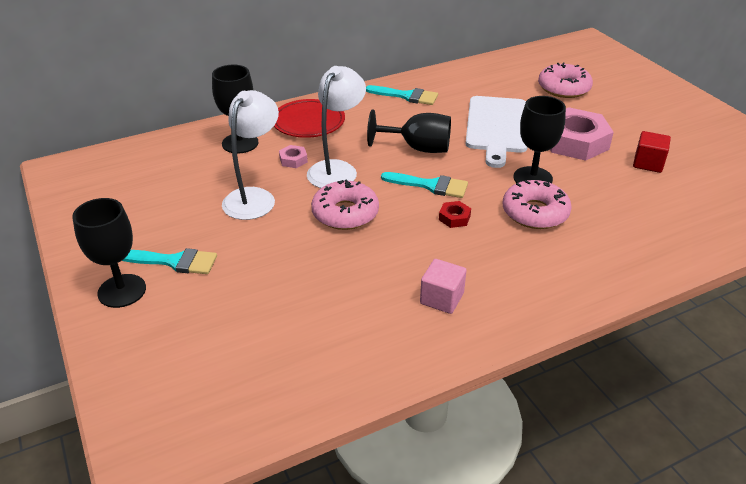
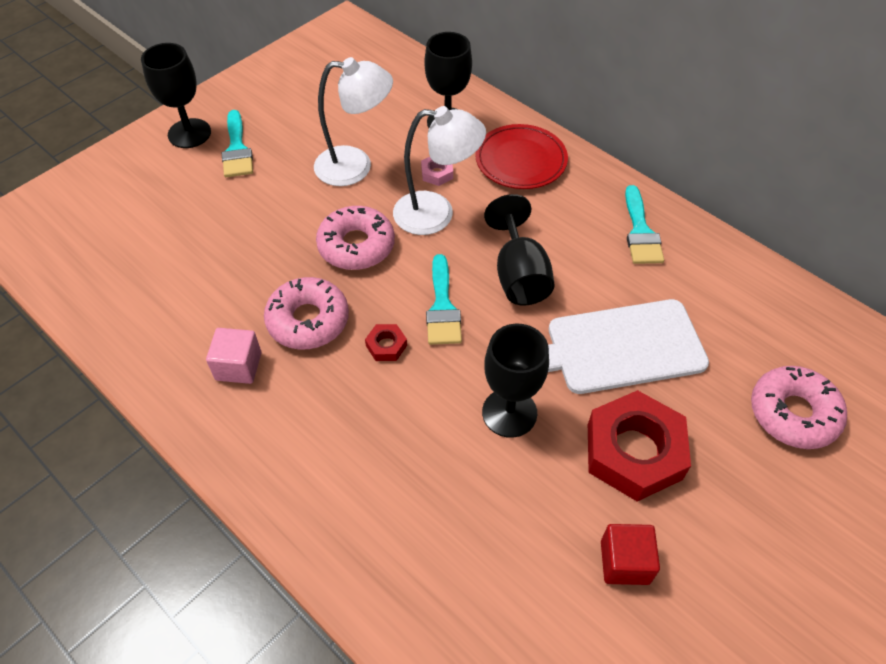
camera: 70 degrees right, 15 degrees up
pink donut [502,180,572,229] -> pink donut moved to [264,277,349,349]
pink nut [550,107,614,161] -> red nut [588,390,691,502]

